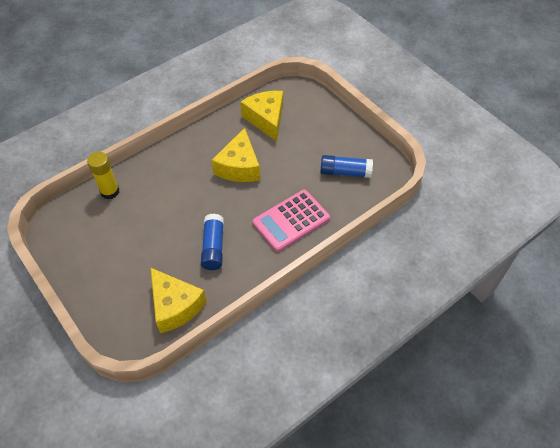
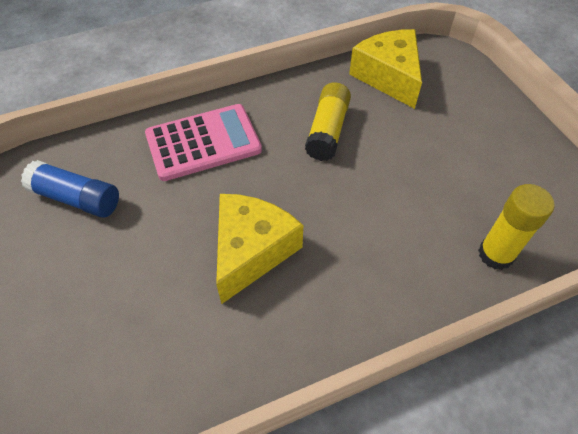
camera: 165 degrees left, 0 degrees up
blue glue stick [201,213,224,270] -> yellow glue stick [305,82,351,161]
yellow cheese [241,91,283,141] -> none

